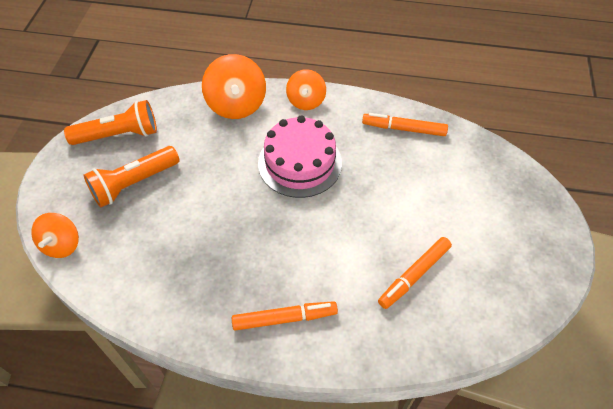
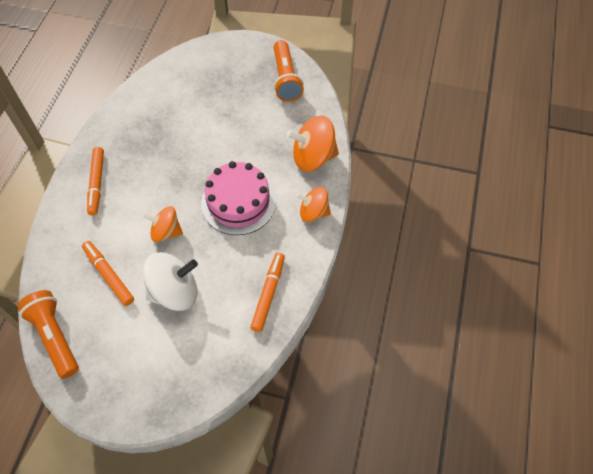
camera: 95 degrees right, 5 degrees up
orange spinning top [31,213,79,258] -> orange spinning top moved to [143,206,183,242]
orange flashlight [84,146,180,207] -> orange flashlight moved to [17,290,79,379]
none -> white spinning top [143,252,198,311]

